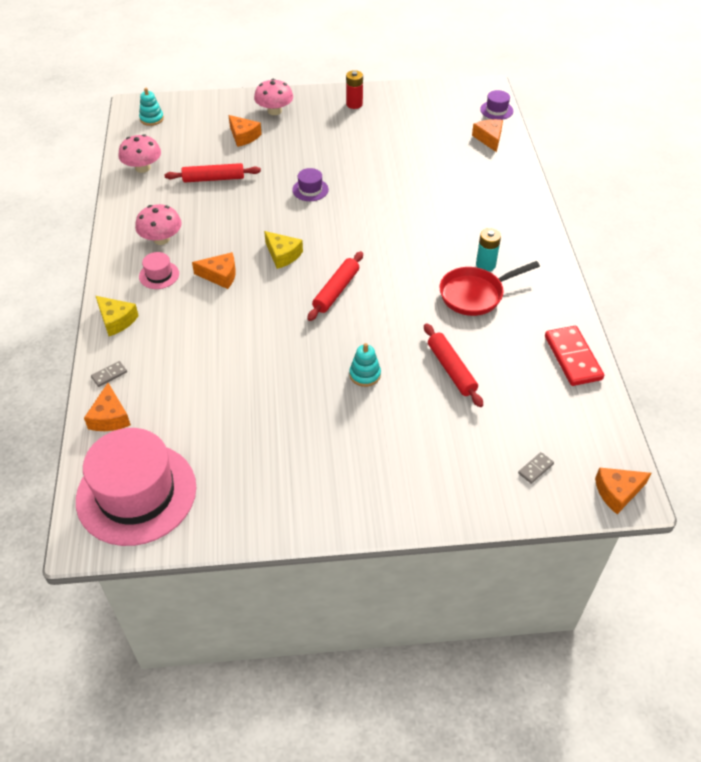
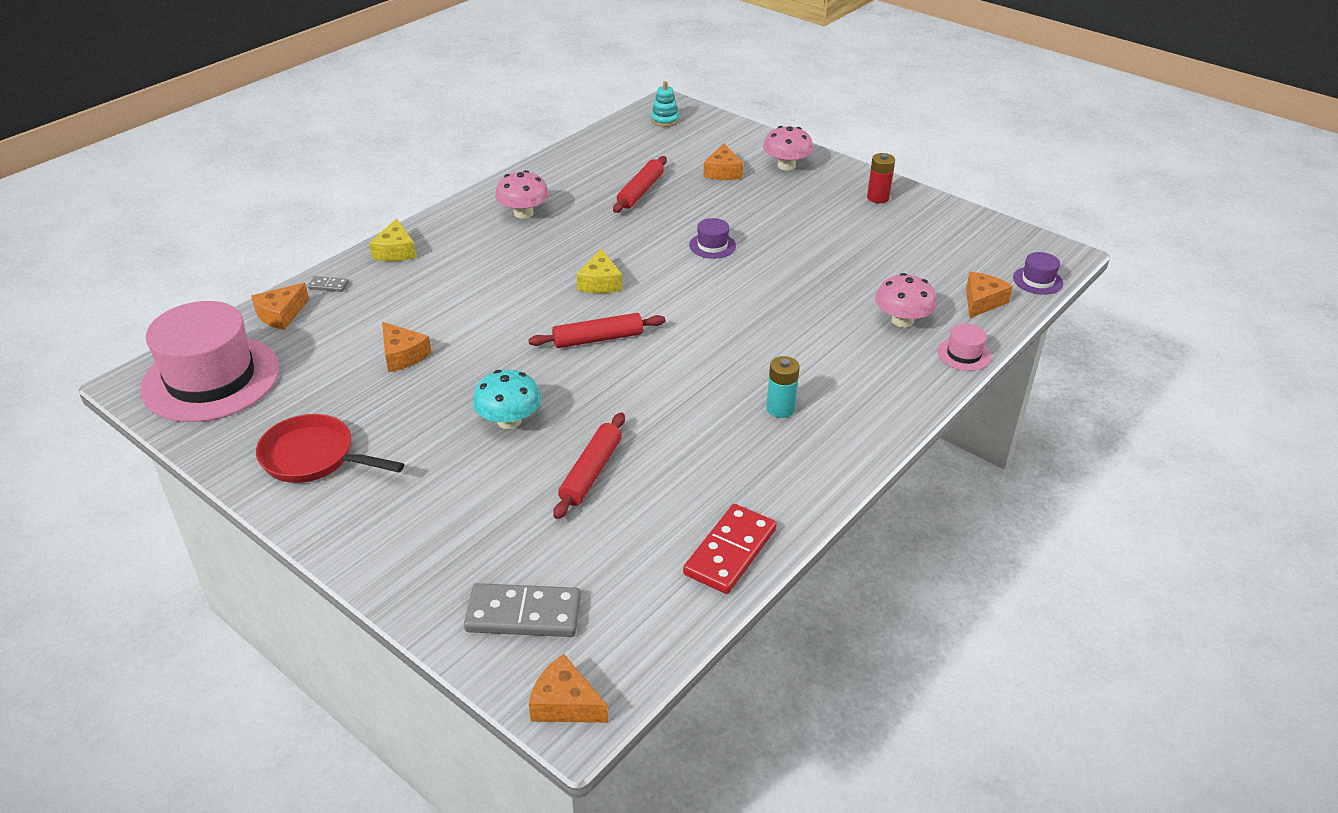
camera: 45 degrees right, 10 degrees down
pink mushroom [118,134,161,173] -> pink mushroom moved to [875,273,937,328]
pink hat [139,252,179,289] -> pink hat moved to [937,323,991,371]
red rolling pin [165,163,261,183] -> red rolling pin turned 75 degrees clockwise [613,156,667,213]
orange cheese [192,252,236,289] -> orange cheese moved to [382,322,431,372]
turquoise stacking toy [349,343,381,387] -> turquoise mushroom [473,370,541,429]
red pan [439,261,540,316] -> red pan moved to [256,414,404,483]
grey domino [518,452,554,484] -> grey domino [464,583,581,637], size x2.18

